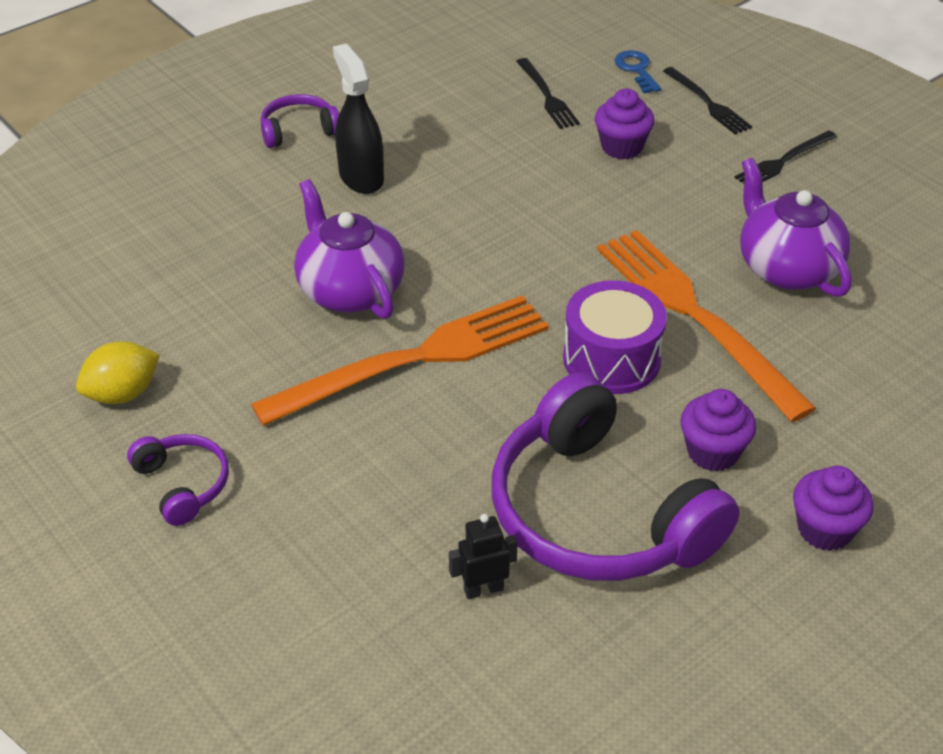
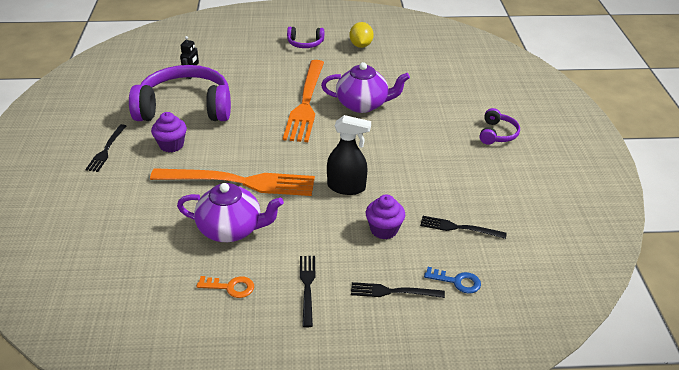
camera: 125 degrees right, 5 degrees down
black spray bottle [333,43,384,194] -> black spray bottle moved to [327,115,371,195]
purple drum [563,280,667,394] -> none
purple cupcake [793,466,874,551] -> black fork [85,124,126,172]
none -> orange key [197,276,254,298]

